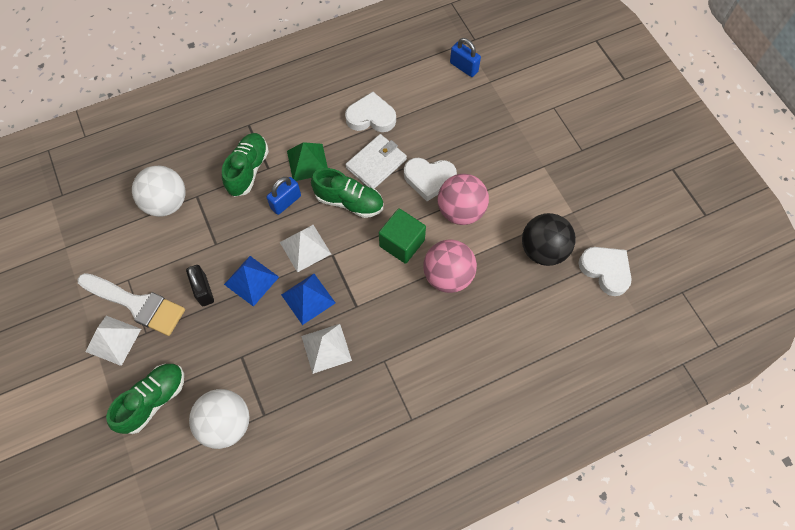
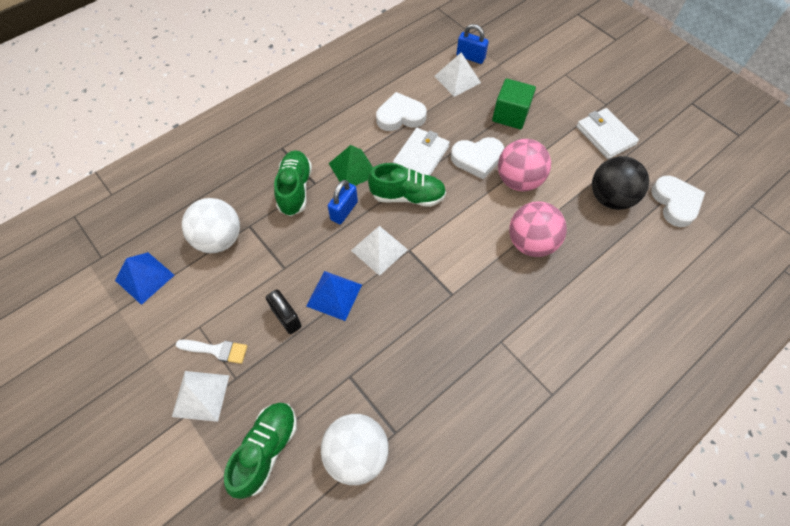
camera: 15 degrees left, 5 degrees down
white brush [77,273,185,336] -> white brush [176,340,248,364], size x0.55
blue pyramid [281,274,335,325] -> blue pyramid moved to [115,252,175,305]
white pyramid [301,324,352,374] -> white pyramid moved to [434,53,481,97]
green cube [379,208,426,264] -> green cube moved to [492,78,536,129]
white heart [578,247,632,296] -> white heart turned 45 degrees clockwise [651,176,705,227]
none -> white wallet [576,108,639,159]

